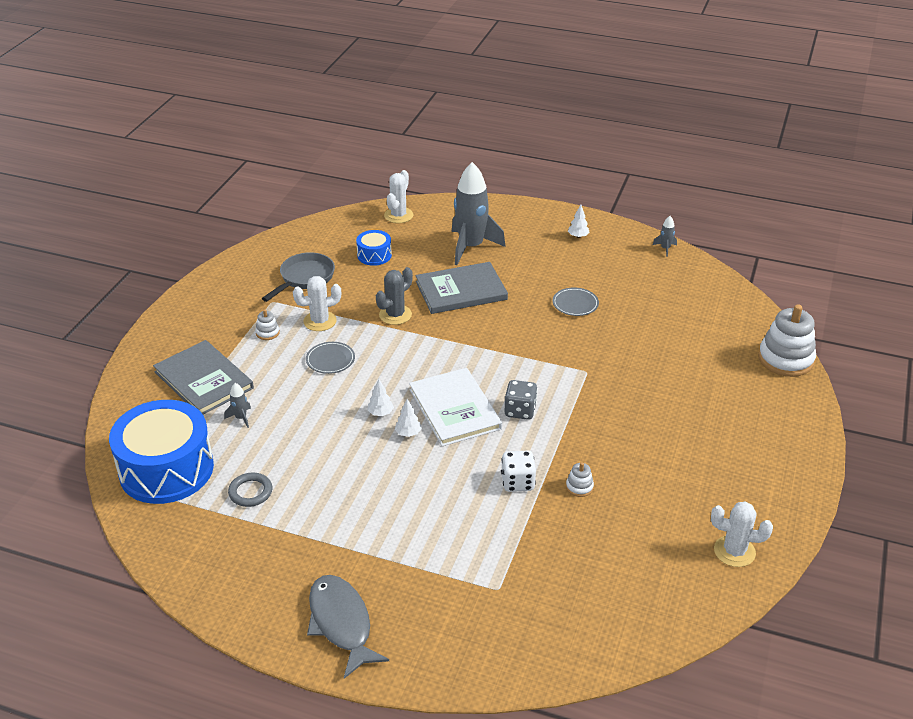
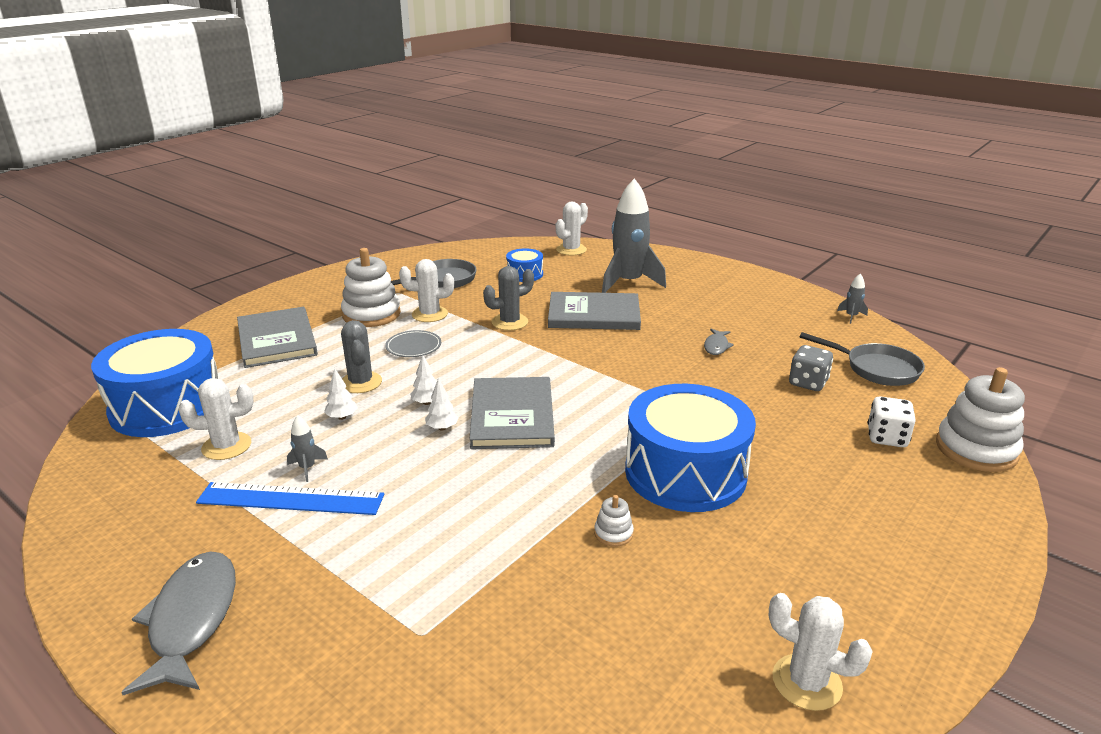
camera: 20 degrees right, 10 degrees down
grey rocket [224,383,251,428] -> grey rocket moved to [287,415,328,482]
grey ring [228,473,272,507] -> white cactus [179,378,254,460]
white stacking toy [255,309,280,340] -> white stacking toy [341,248,401,327], size x2.25
white book [409,368,502,446] -> grey book [470,377,555,449]
white dice [501,450,536,492] -> white dice moved to [868,396,916,447]
grey dice [505,380,538,420] -> grey dice moved to [789,345,833,391]
grey plate [553,287,599,316] -> grey fish [704,329,734,355]
white tree [568,205,590,238] -> white tree moved to [324,368,358,420]
none -> blue ruler [196,482,384,515]
none -> grey cactus [341,320,382,393]
none -> blue drum [625,384,756,512]
none -> grey pan [799,332,925,386]

